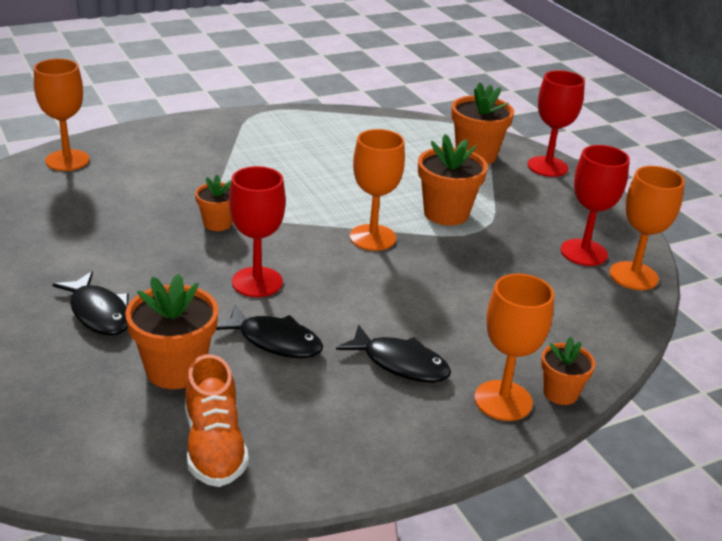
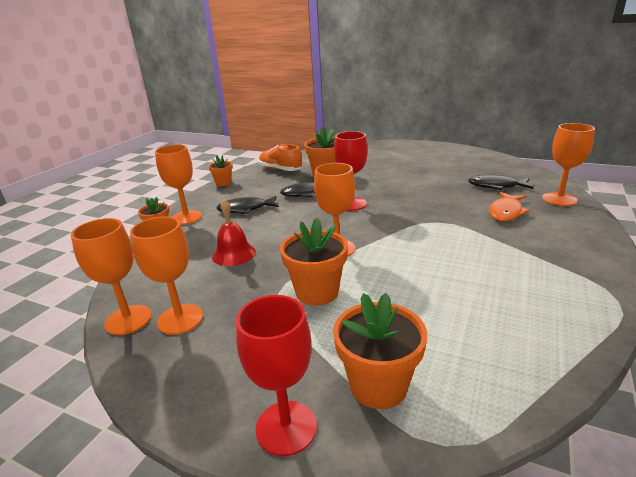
camera: 145 degrees right, 5 degrees down
black fish [53,271,129,336] -> black fish moved to [468,175,534,190]
orange flower pot [195,175,232,231] -> orange flower pot moved to [208,155,233,186]
red goblet [561,145,630,266] -> orange goblet [130,216,203,335]
none -> red bell [212,199,256,266]
none -> orange fish [489,192,530,221]

